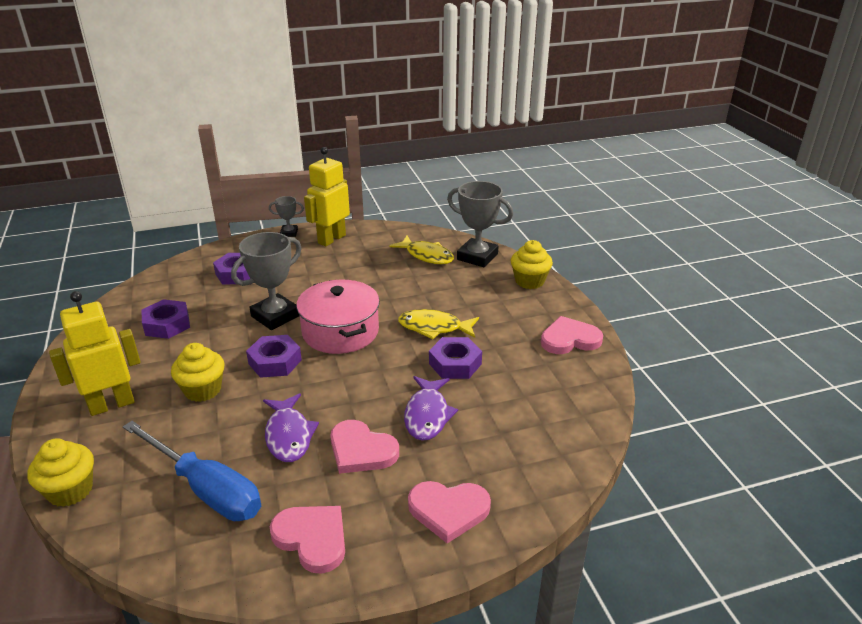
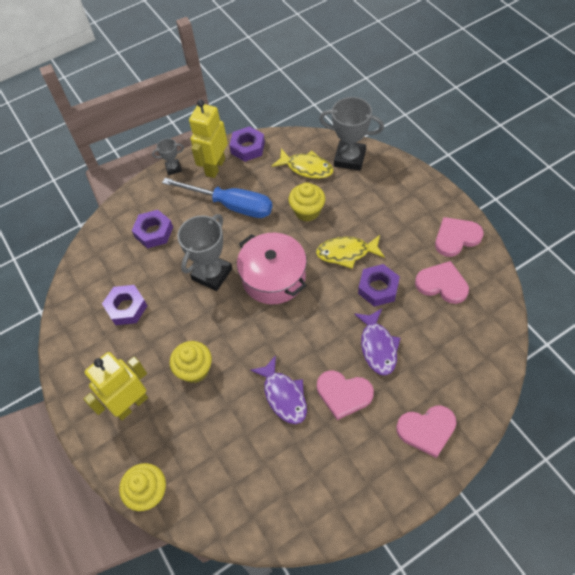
camera: 10 degrees left, 25 degrees up
blue screwdriver [123,421,261,521] -> blue screwdriver moved to [162,178,272,218]
purple nut [246,335,302,378] -> purple nut moved to [229,126,265,162]
pink heart [270,506,345,574] -> pink heart moved to [415,261,469,304]
yellow cupcake [511,240,553,289] -> yellow cupcake moved to [289,182,325,221]

